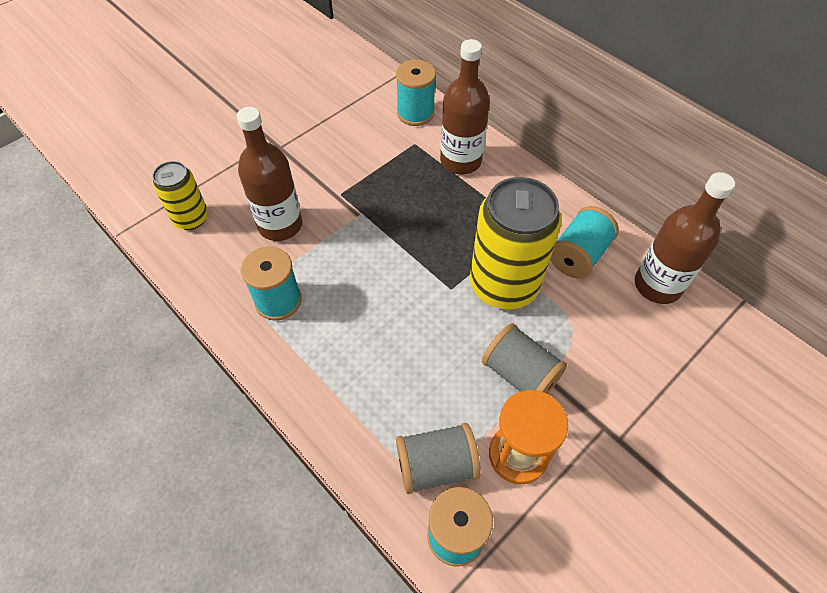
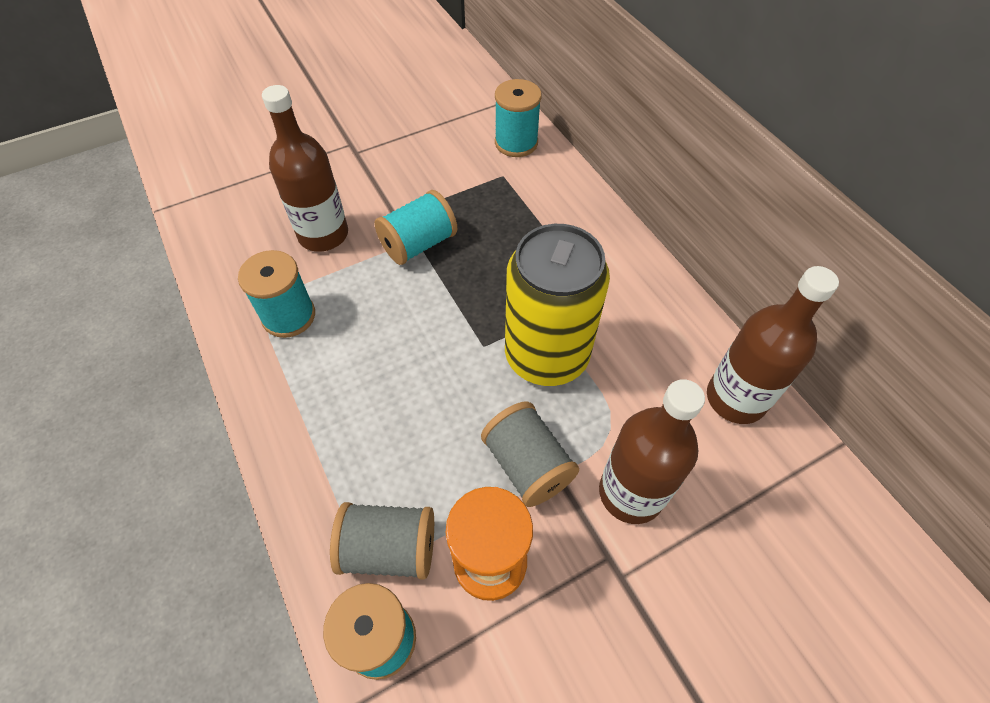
camera: 15 degrees right, 0 degrees up
yellow can [152,161,208,230] -> none
brown bottle [440,39,490,174] -> brown bottle moved to [599,379,705,524]
turquoise spool [550,206,619,279] -> turquoise spool moved to [375,190,457,265]

